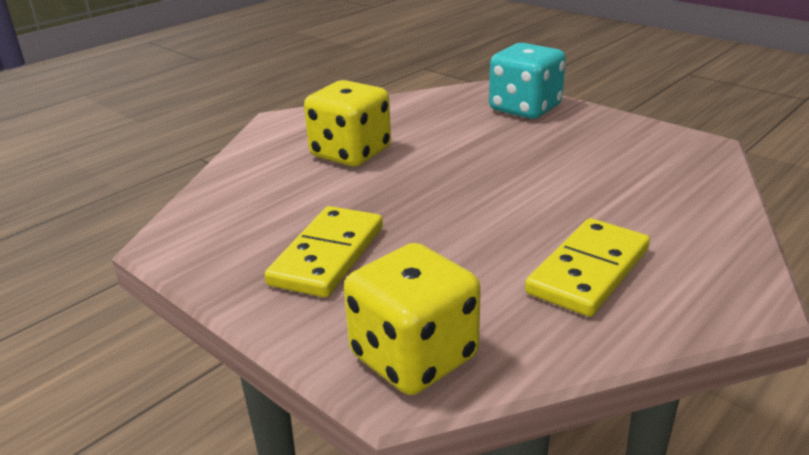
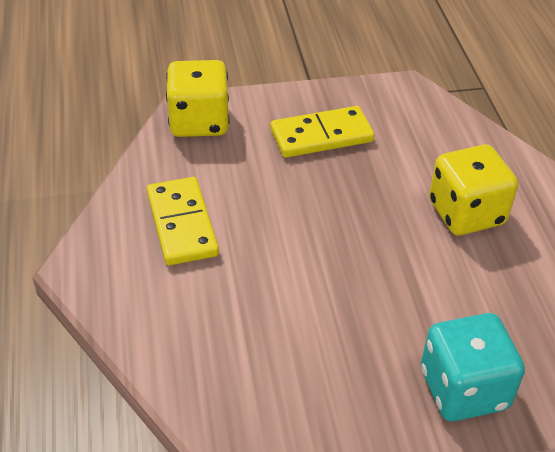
camera: 125 degrees right, 15 degrees up
yellow domino [265,206,383,298] -> yellow domino turned 75 degrees counterclockwise [271,106,374,158]

